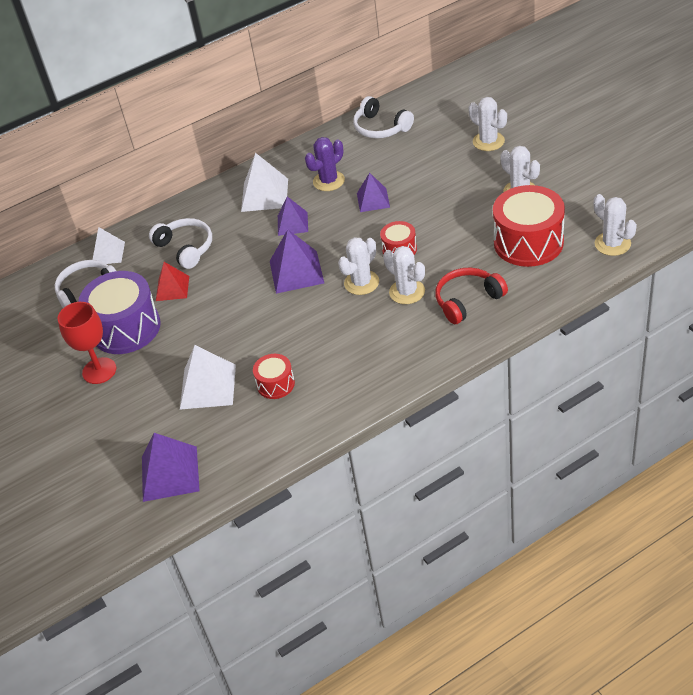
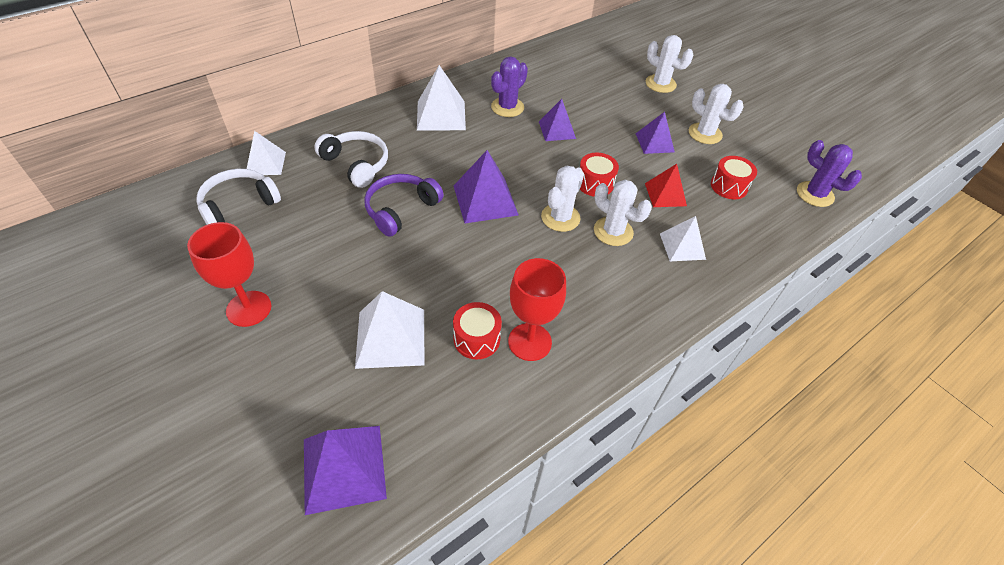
camera: 15 degrees left, 5 degrees up
purple drum [78,271,161,354] -> none
red pyramid [156,262,189,301] -> red pyramid moved to [645,164,687,207]
purple pyramid [278,197,308,236] -> purple pyramid moved to [635,112,675,154]
white headphones [353,96,414,138] -> none
red headphones [435,268,508,324] -> white pyramid [660,216,706,261]
red drum [493,185,565,267] -> red drum [711,156,757,199], size x0.51
white cactus [594,194,637,256] -> purple cactus [797,140,862,207]
none -> purple headphones [364,174,444,237]
none -> red goblet [508,258,566,361]

